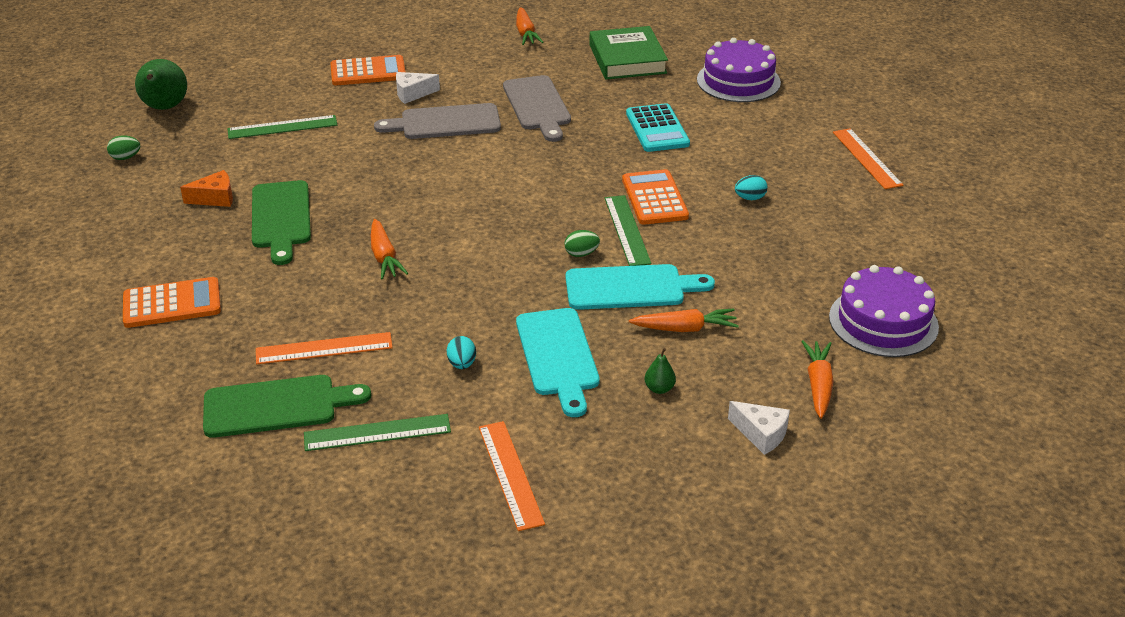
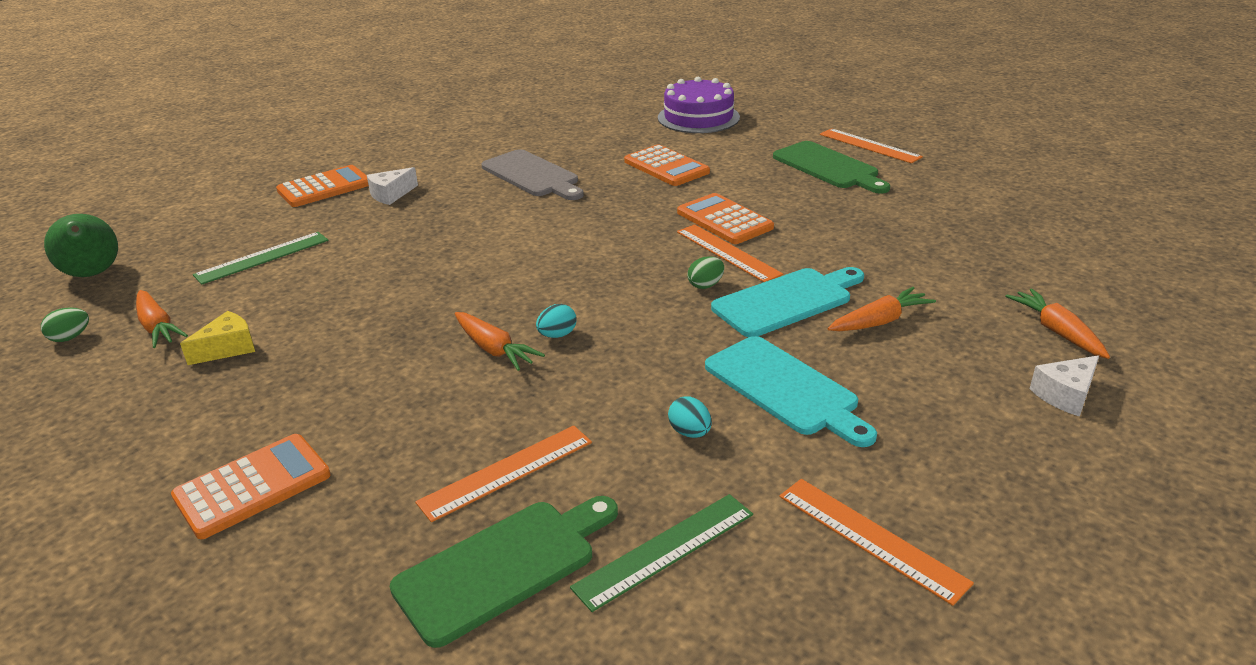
camera: 25 degrees left, 5 degrees down
orange cheese [180,170,233,207] -> yellow cheese [180,311,255,365]
green cutting board [252,180,311,265] -> green cutting board moved to [773,141,890,194]
grey cutting board [374,103,501,139] -> none
orange carrot [516,7,543,45] -> orange carrot moved to [136,290,188,348]
green book [589,26,668,79] -> none
green ruler [605,195,651,266] -> orange ruler [677,224,783,282]
turquoise calculator [626,103,690,152] -> orange calculator [624,145,710,186]
green pear [645,348,676,394] -> none
white cheese [728,401,790,455] -> white cheese turned 135 degrees clockwise [1030,355,1099,417]
turquoise egg [735,175,767,200] -> turquoise egg moved to [536,304,577,338]
purple cake [829,265,939,357] -> none

